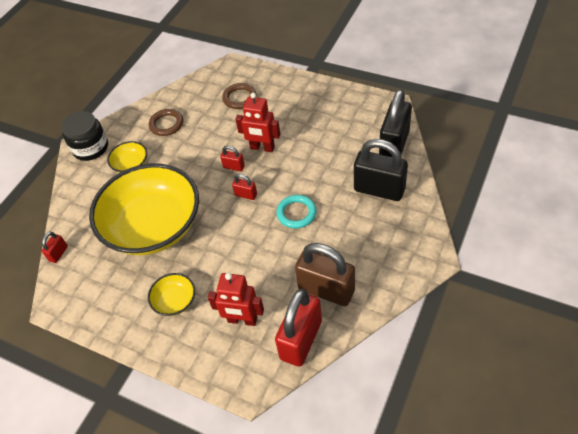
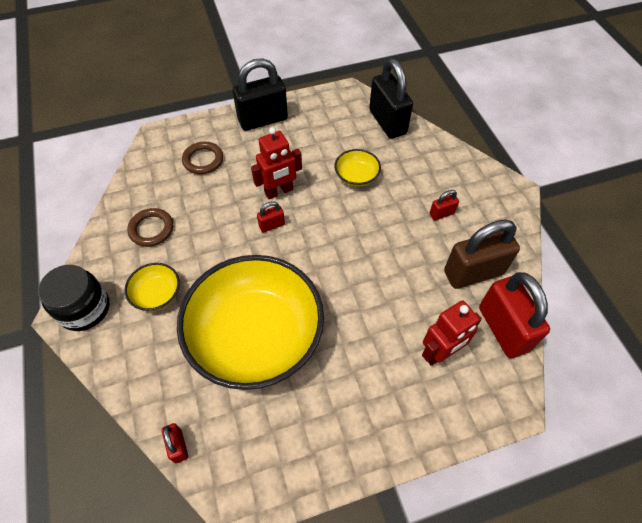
camera: 50 degrees left, 5 degrees up
yellow bowl [148,273,195,316] -> yellow bowl moved to [334,149,381,187]
red padlock [232,174,257,200] -> red padlock moved to [430,190,459,221]
turquoise ring [276,195,317,229] -> none
black padlock [354,139,408,201] -> black padlock moved to [233,58,288,131]

